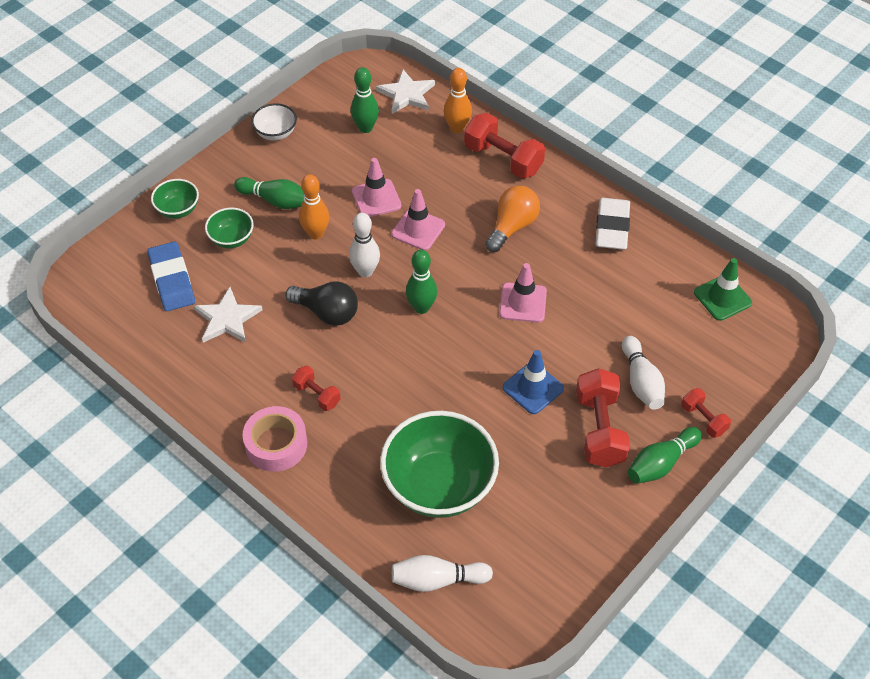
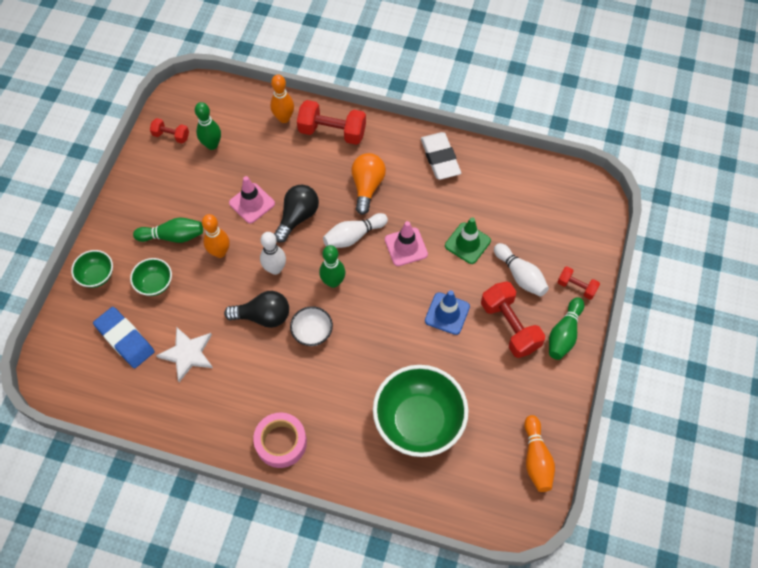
camera: 25 degrees left, 10 degrees up
white bowl [251,103,297,141] -> white bowl moved to [290,306,333,346]
red dumbbell [292,366,341,411] -> red dumbbell moved to [150,118,189,143]
white star [376,69,435,114] -> none
pink traffic cone [391,189,445,250] -> black light bulb [274,185,319,243]
white bowling pin [392,555,493,592] -> white bowling pin moved to [323,213,388,248]
green traffic cone [694,258,752,321] -> green traffic cone moved to [445,217,491,264]
none -> orange bowling pin [524,415,555,492]

